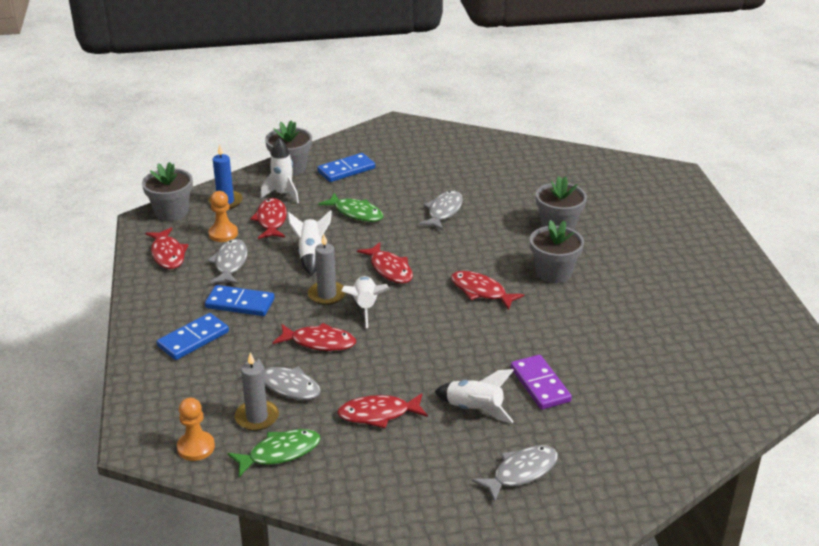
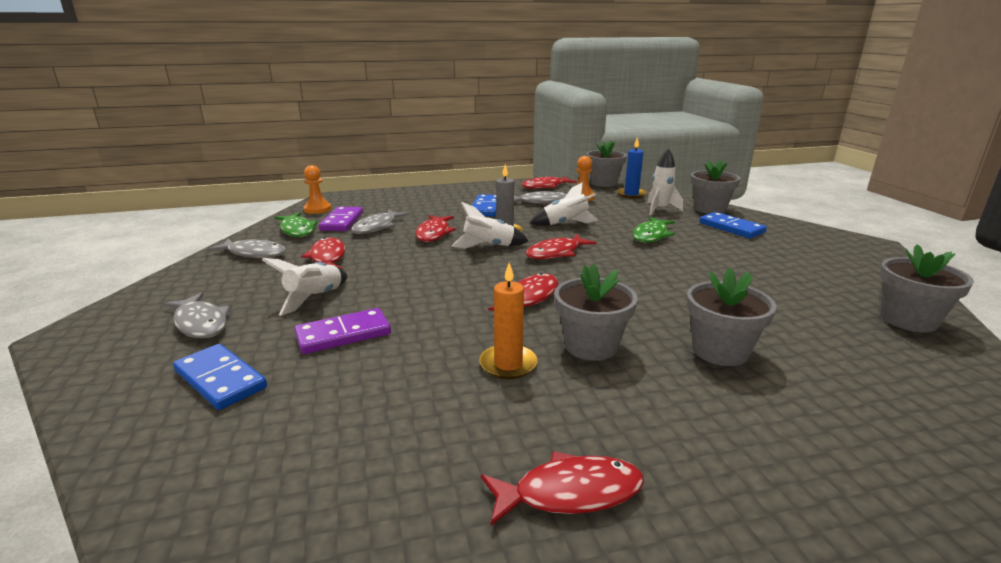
camera: 85 degrees right, 10 degrees down
blue domino [157,313,229,360] -> blue domino moved to [173,344,267,410]
grey candle [235,352,279,431] -> purple domino [319,207,363,231]
red fish [250,198,287,239] -> red fish moved to [481,451,644,526]
grey fish [418,191,463,230] -> grey fish moved to [207,238,286,258]
none -> orange candle [479,262,538,379]
none -> grey flower pot [880,244,974,333]

